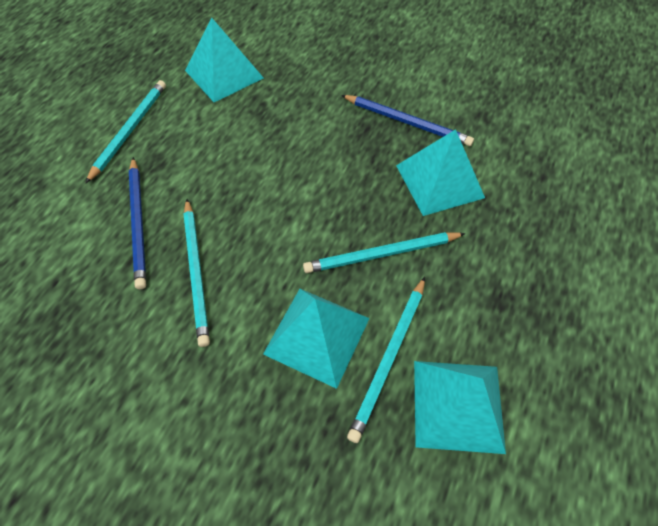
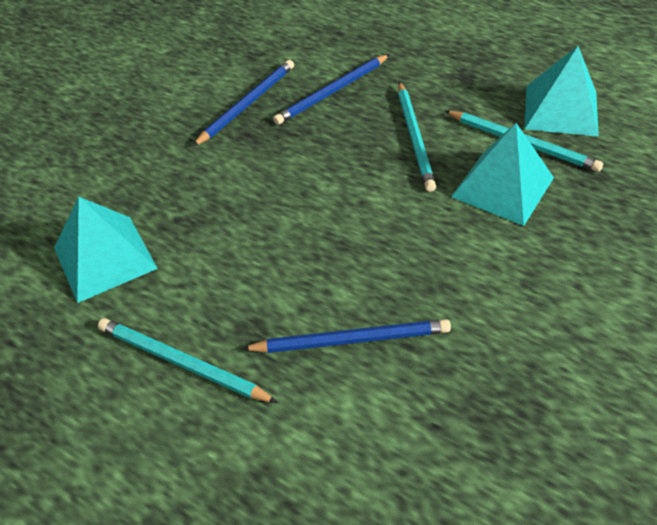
camera: 80 degrees left, 10 degrees down
turquoise pencil [184,199,210,347] -> none
turquoise pyramid [396,129,485,216] -> blue pencil [273,54,390,125]

